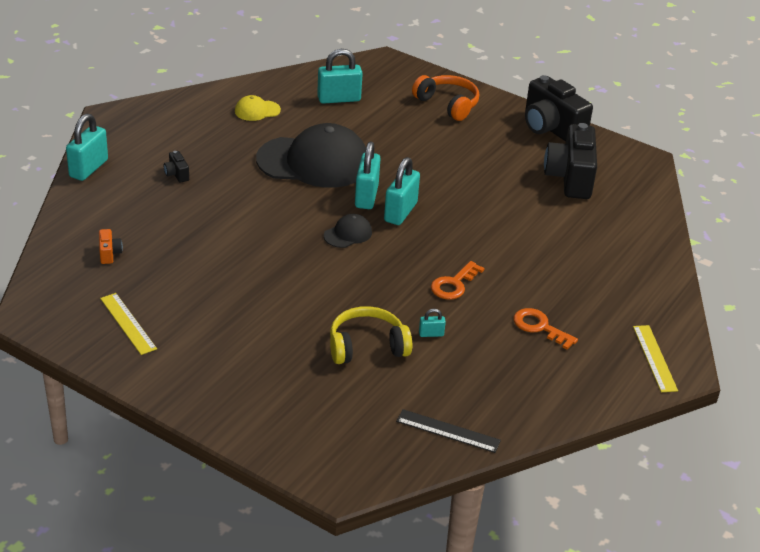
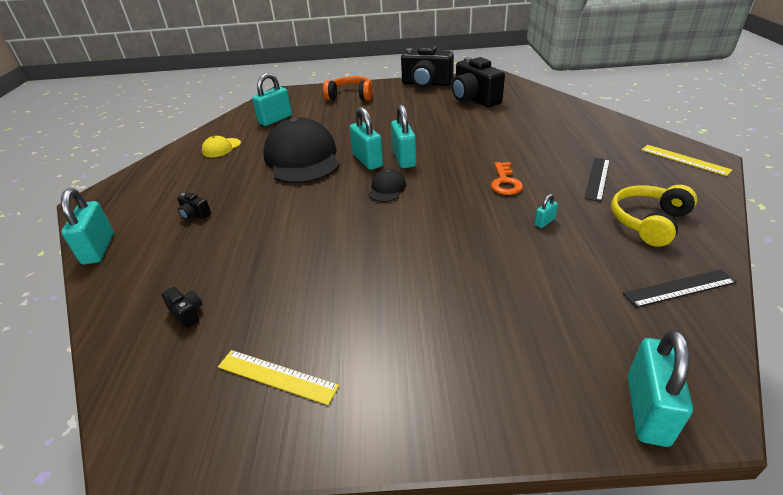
camera: 30 degrees left, 0 degrees up
orange camera [99,229,123,264] -> black camera [161,287,203,328]
black cap [256,123,366,188] -> black cap turned 75 degrees counterclockwise [263,118,340,184]
yellow headphones [330,306,412,364] -> yellow headphones moved to [611,185,697,247]
orange key [514,308,578,350] -> black ruler [585,158,610,202]
none -> turquoise padlock [628,330,693,447]

